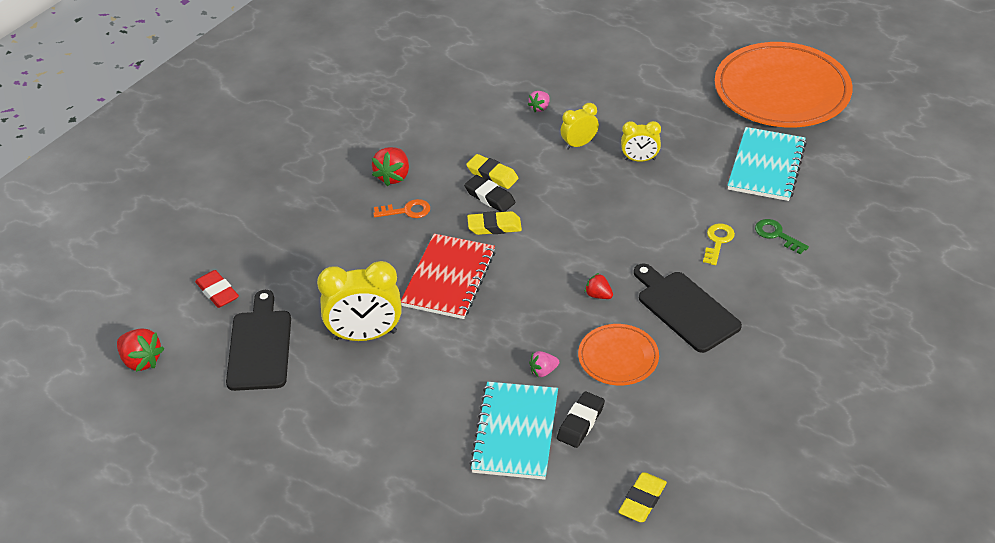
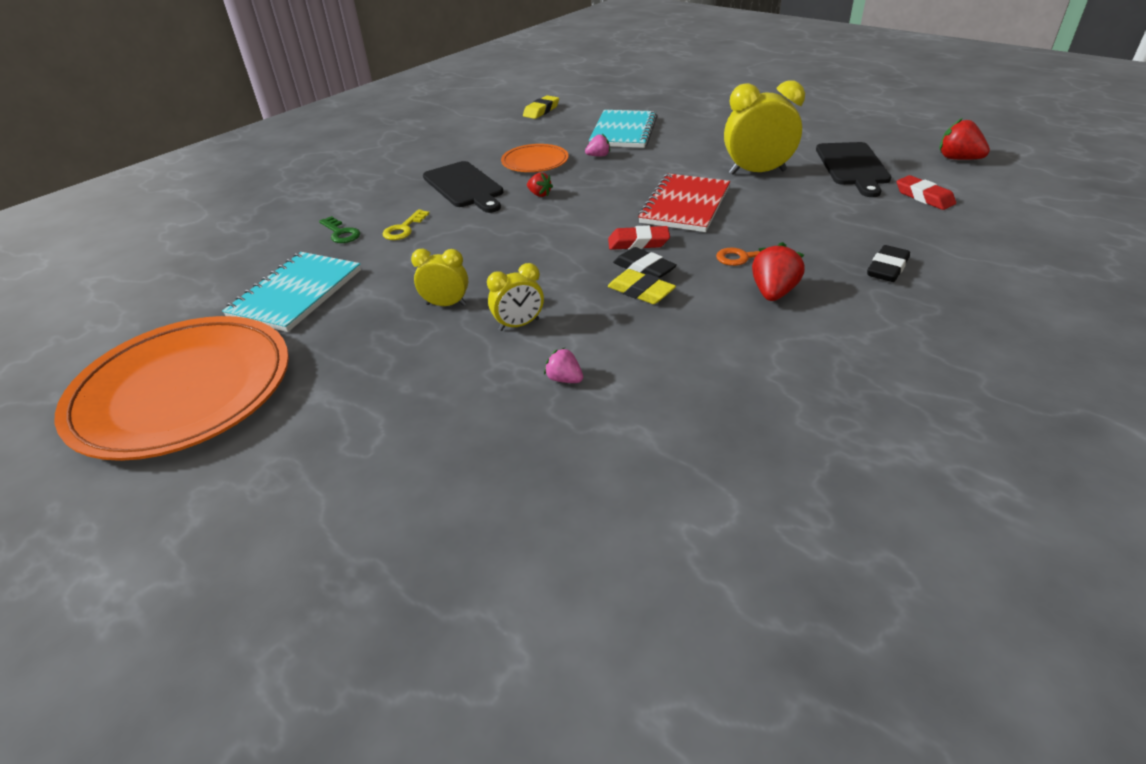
camera: 175 degrees left, 5 degrees down
yellow eraser [467,211,522,235] -> red eraser [608,225,670,250]
pink strawberry [528,91,549,112] -> pink strawberry turned 90 degrees counterclockwise [544,348,583,383]
black eraser [557,391,605,448] -> black eraser moved to [867,245,910,282]

